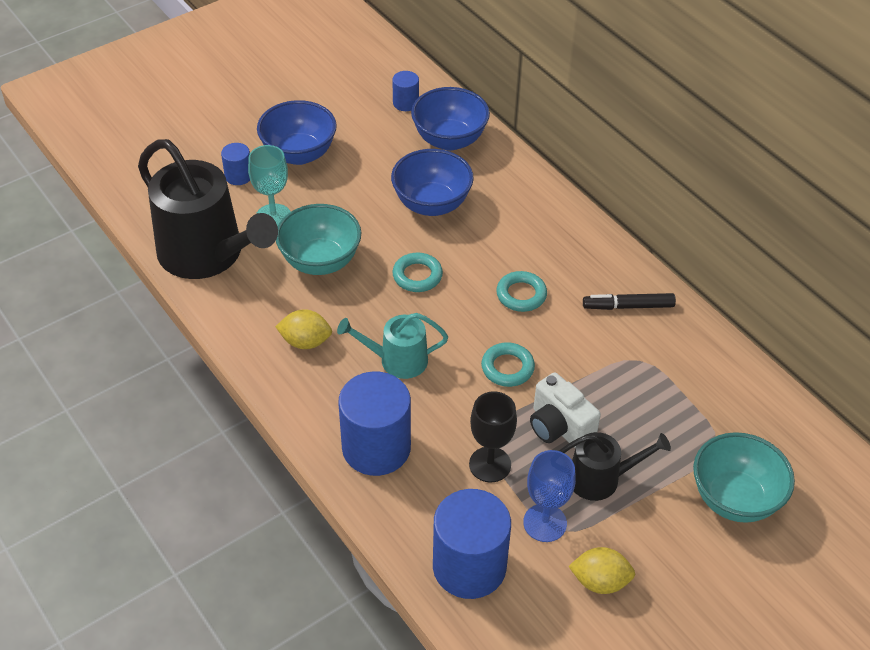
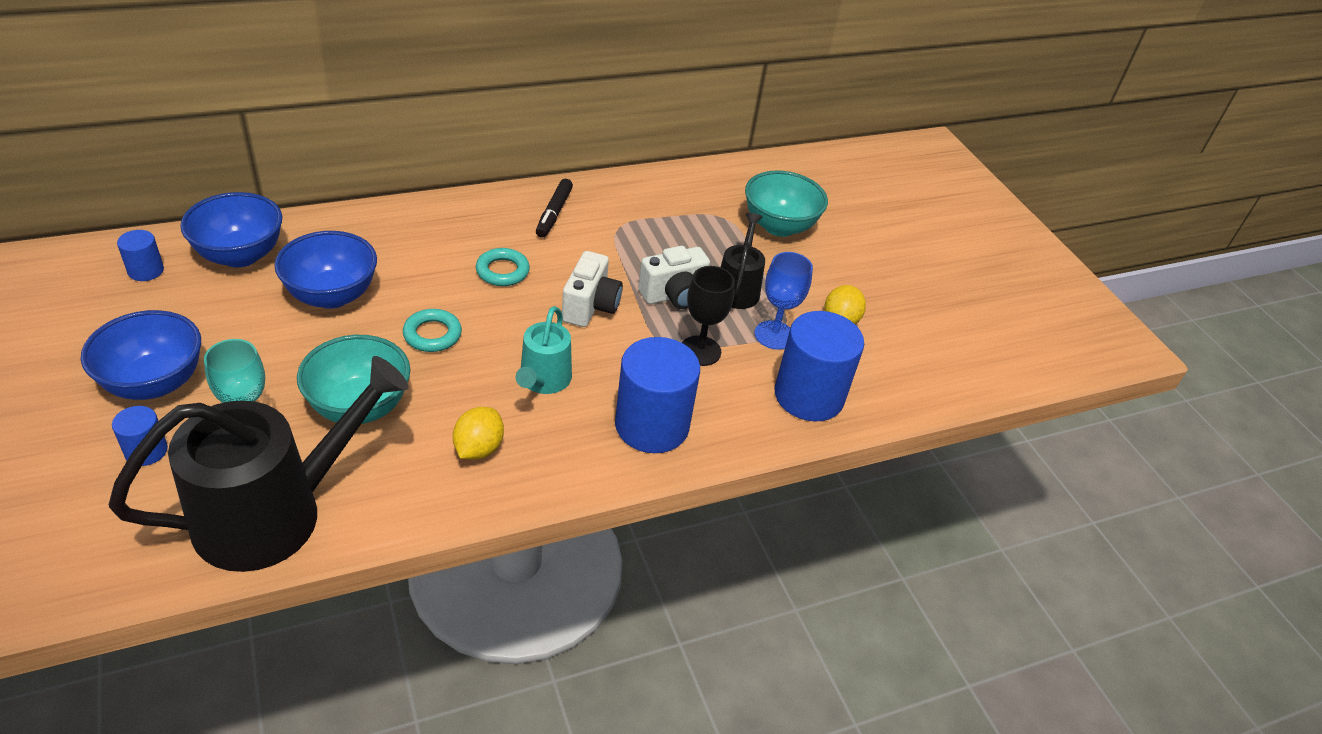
camera: 80 degrees left, 5 degrees down
turquoise ring [481,342,535,387] -> white camera [562,251,623,327]

